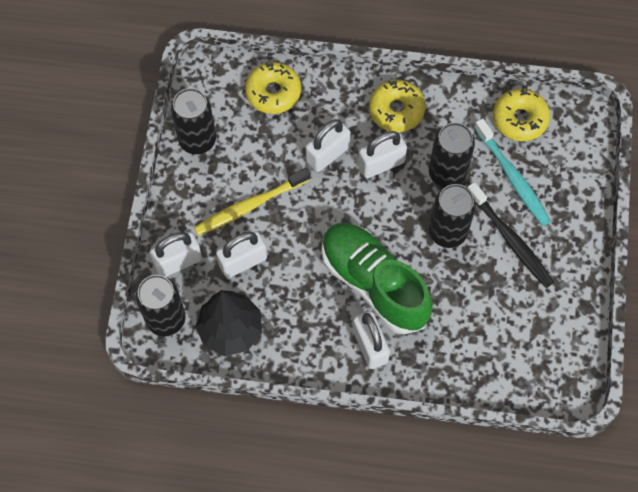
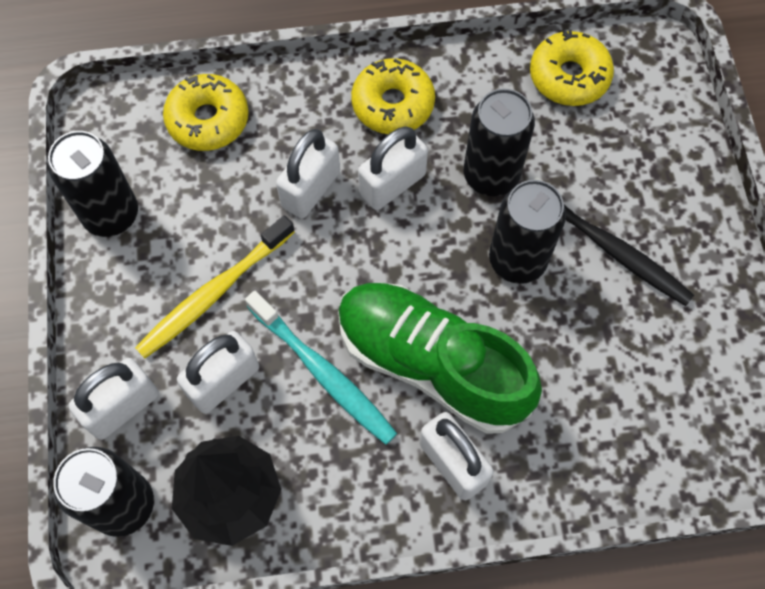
camera: 15 degrees left, 0 degrees up
turquoise toothbrush [474,118,551,226] -> turquoise toothbrush moved to [245,291,397,445]

